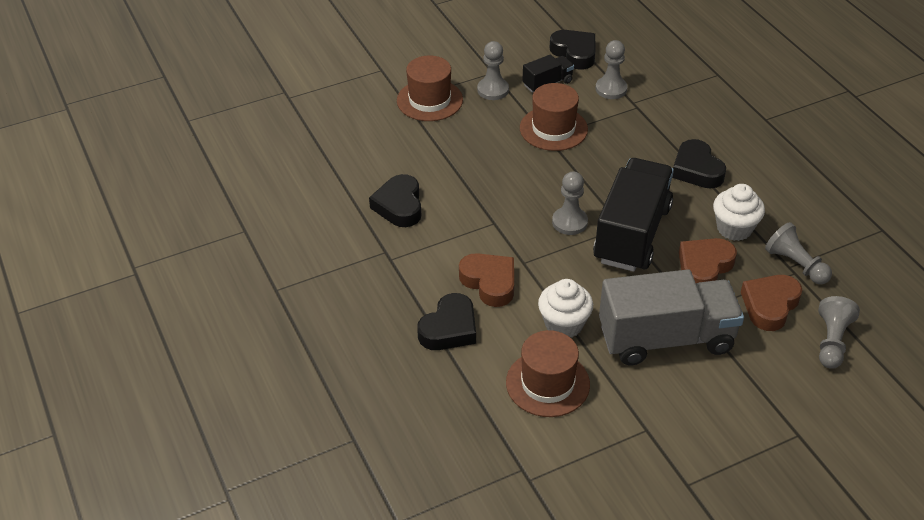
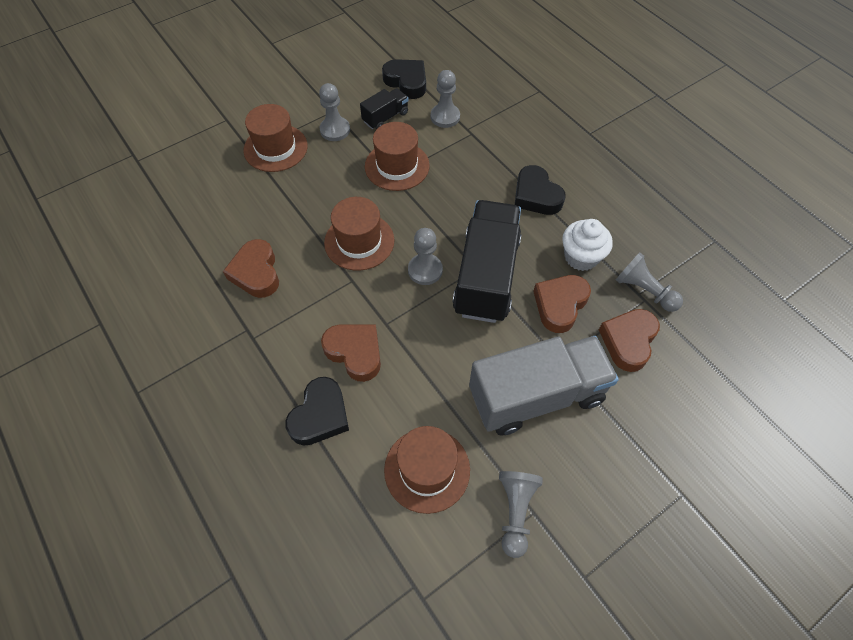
camera: 10 degrees left, 15 degrees up
black heart [369,174,421,227] -> brown heart [223,239,279,298]
white cupcake [538,279,593,338] -> none
grey pawn [818,296,860,369] -> grey pawn moved to [499,471,543,558]
none -> brown hat [324,197,395,271]

